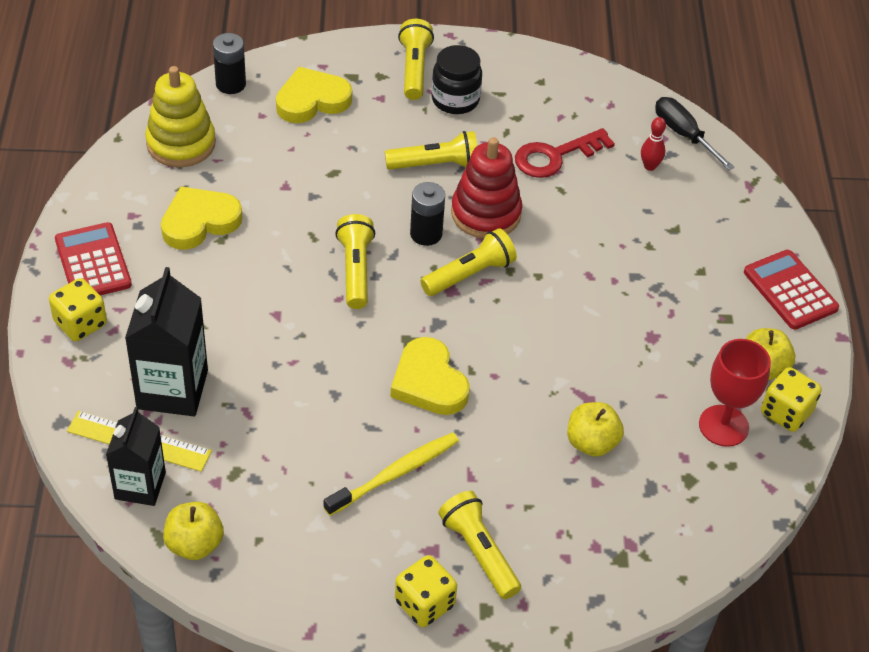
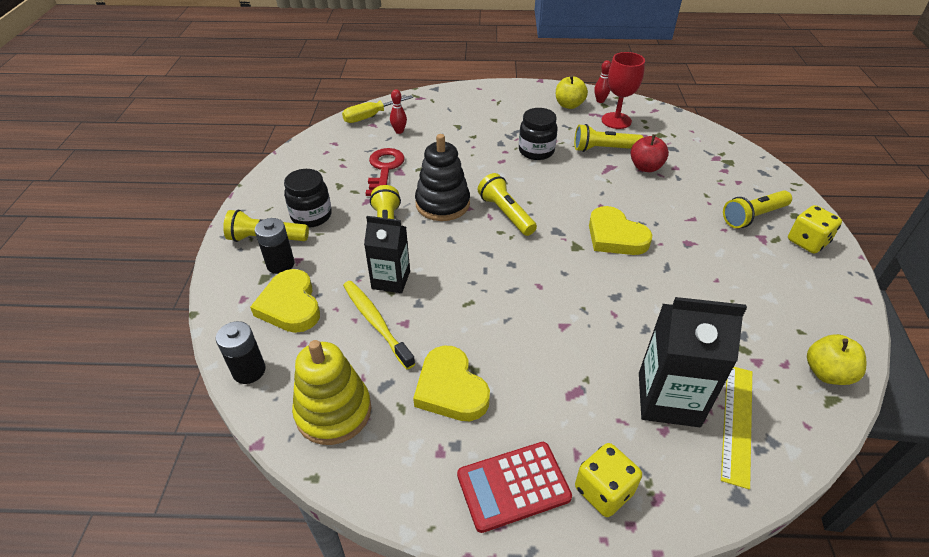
camera: 85 degrees left, 5 degrees down
black carton [106,407,166,506] -> black carton moved to [364,216,410,293]
yellow toothbrush [324,432,459,516] -> yellow toothbrush moved to [343,281,415,369]
yellow flashlight [335,214,375,309] -> yellow flashlight moved to [574,124,644,152]
yellow heart [390,337,470,415] -> yellow heart turned 75 degrees clockwise [589,206,652,255]
black battery [410,182,445,246] -> black battery moved to [255,218,295,274]
red stacking toy [451,137,522,239] -> black stacking toy [415,134,470,221]
red key [515,128,615,178] -> red key turned 150 degrees counterclockwise [366,148,405,196]
yellow apple [567,402,624,457] -> red apple [631,134,669,172]
black screwdriver [655,97,735,170] -> yellow screwdriver [342,95,413,123]
red calculator [744,250,839,330] -> none
yellow dice [761,367,822,432] -> red bowling pin [594,60,611,103]
none -> black jar [519,108,558,160]

